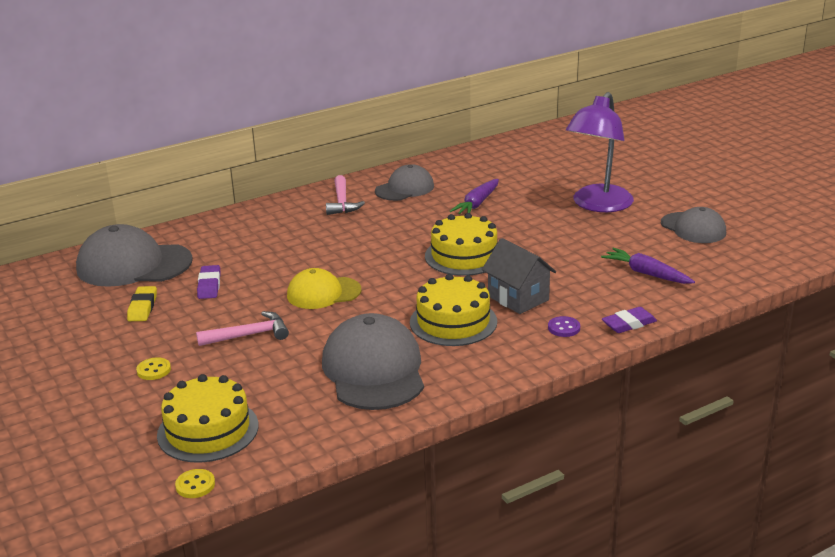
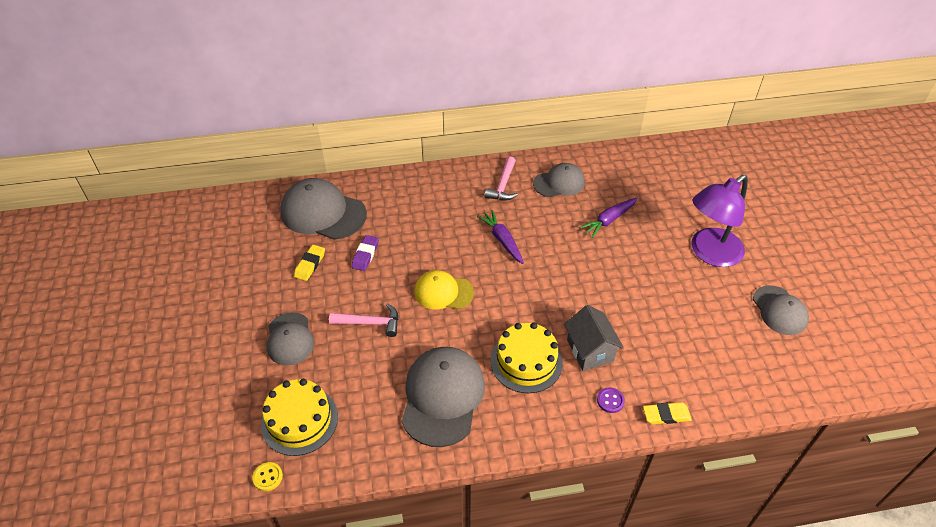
camera: 20 degrees right, 20 degrees up
yellow button [136,357,171,380] -> grey cap [266,312,314,365]
yellow cake [425,213,498,276] -> none
purple carrot [601,248,695,284] -> purple carrot moved to [477,210,524,264]
purple eraser [602,307,657,333] -> yellow eraser [643,402,692,424]

